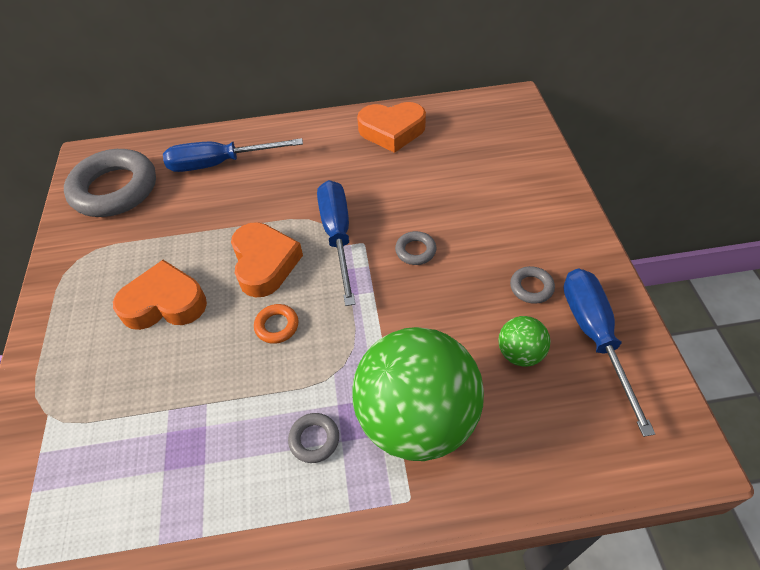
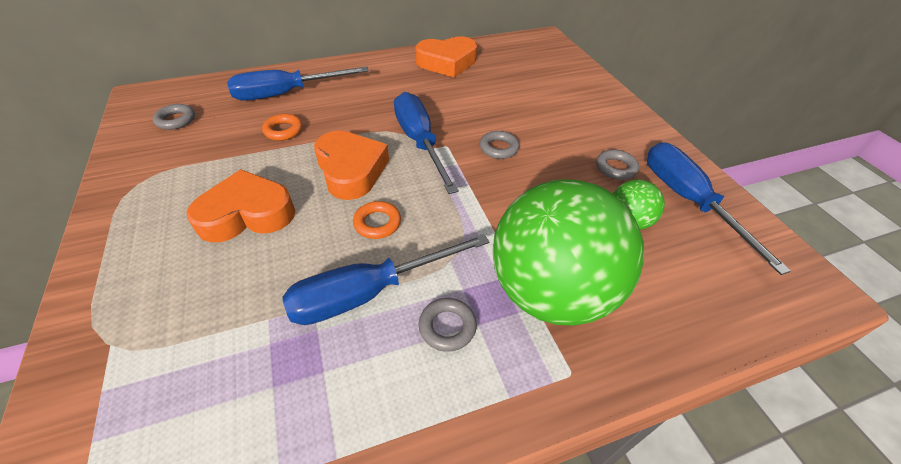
camera: 15 degrees left, 5 degrees down
grey ring [64,149,156,217] -> grey ring [153,104,195,130], size x0.41
none -> orange ring [262,114,302,141]
none -> blue screwdriver [282,234,489,325]

